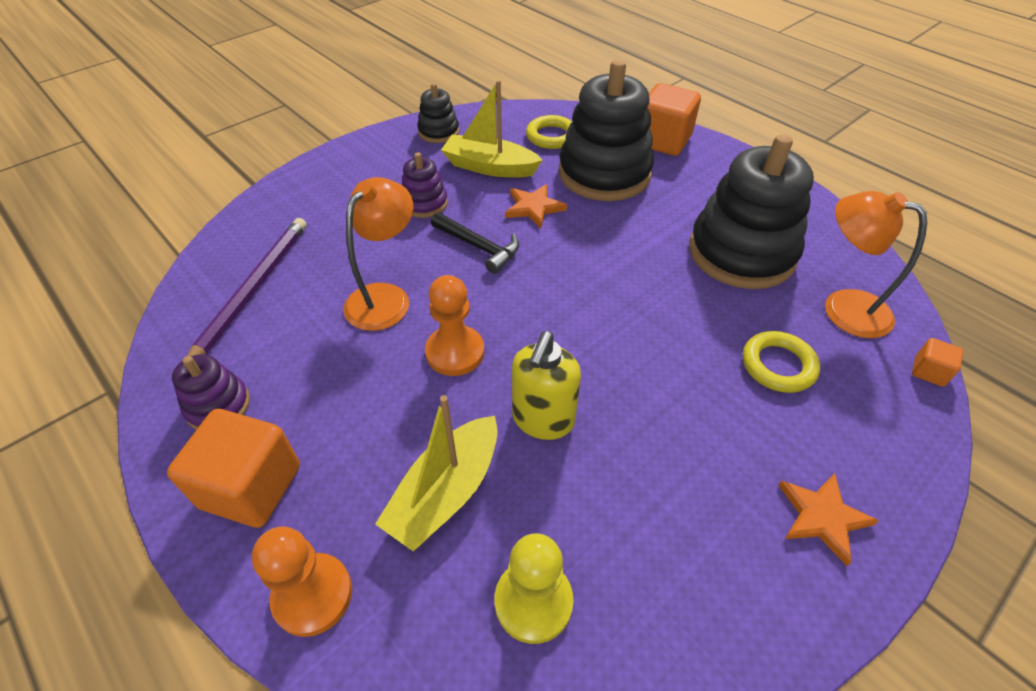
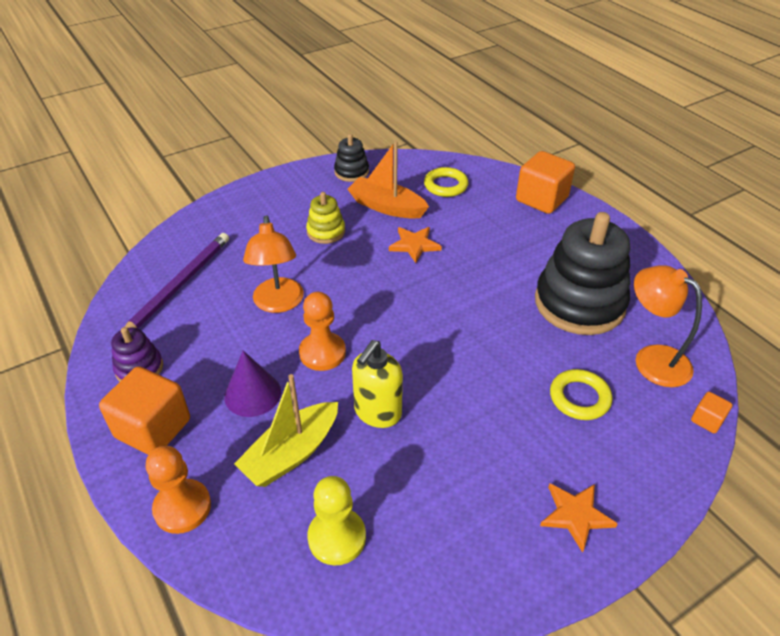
camera: 10 degrees right, 5 degrees down
orange lamp [344,177,413,331] -> orange lamp turned 135 degrees clockwise [243,215,304,313]
purple stacking toy [401,152,448,218] -> yellow stacking toy [306,192,345,244]
black hammer [431,212,519,274] -> none
yellow boat [441,80,543,178] -> orange boat [347,141,429,219]
black stacking toy [559,59,654,201] -> none
none -> purple cone [224,351,281,417]

